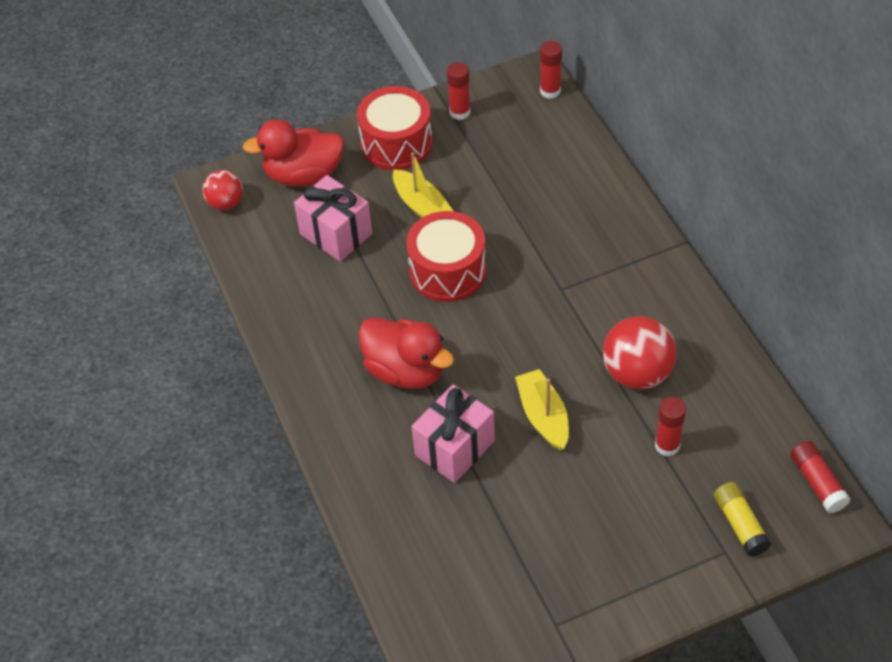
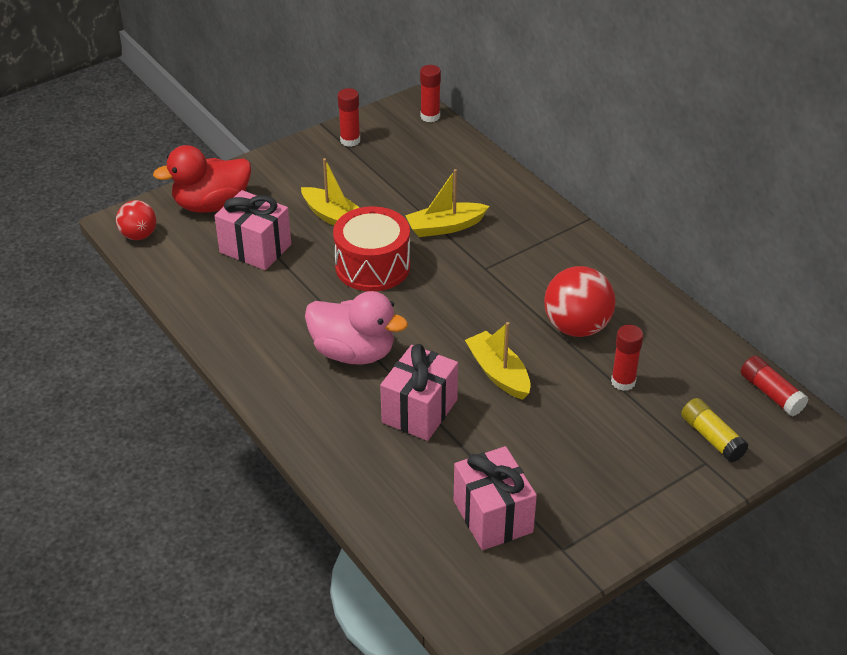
camera: 15 degrees left, 10 degrees down
red drum [357,86,432,170] -> none
red duck [359,317,454,389] -> pink duck [305,291,408,365]
none -> yellow boat [405,169,489,237]
none -> pink gift [454,446,537,550]

